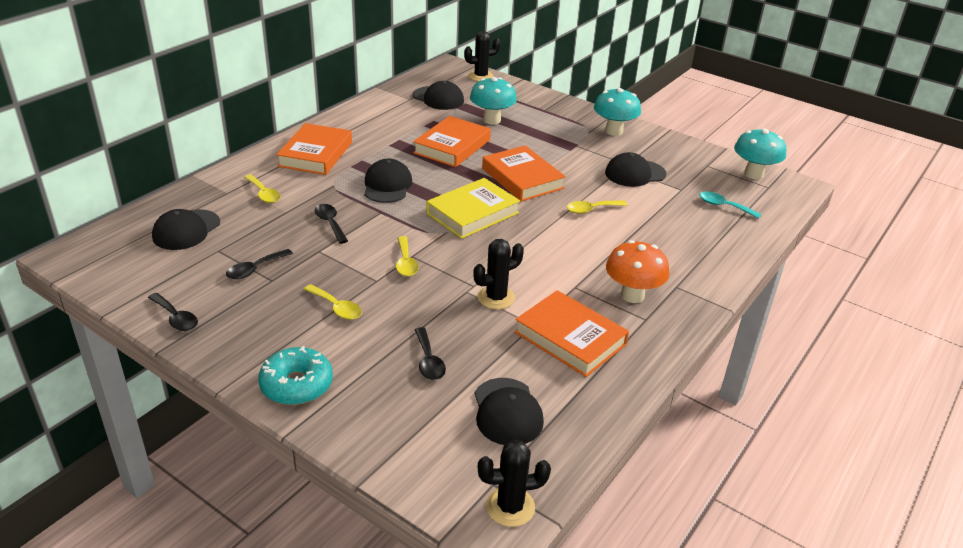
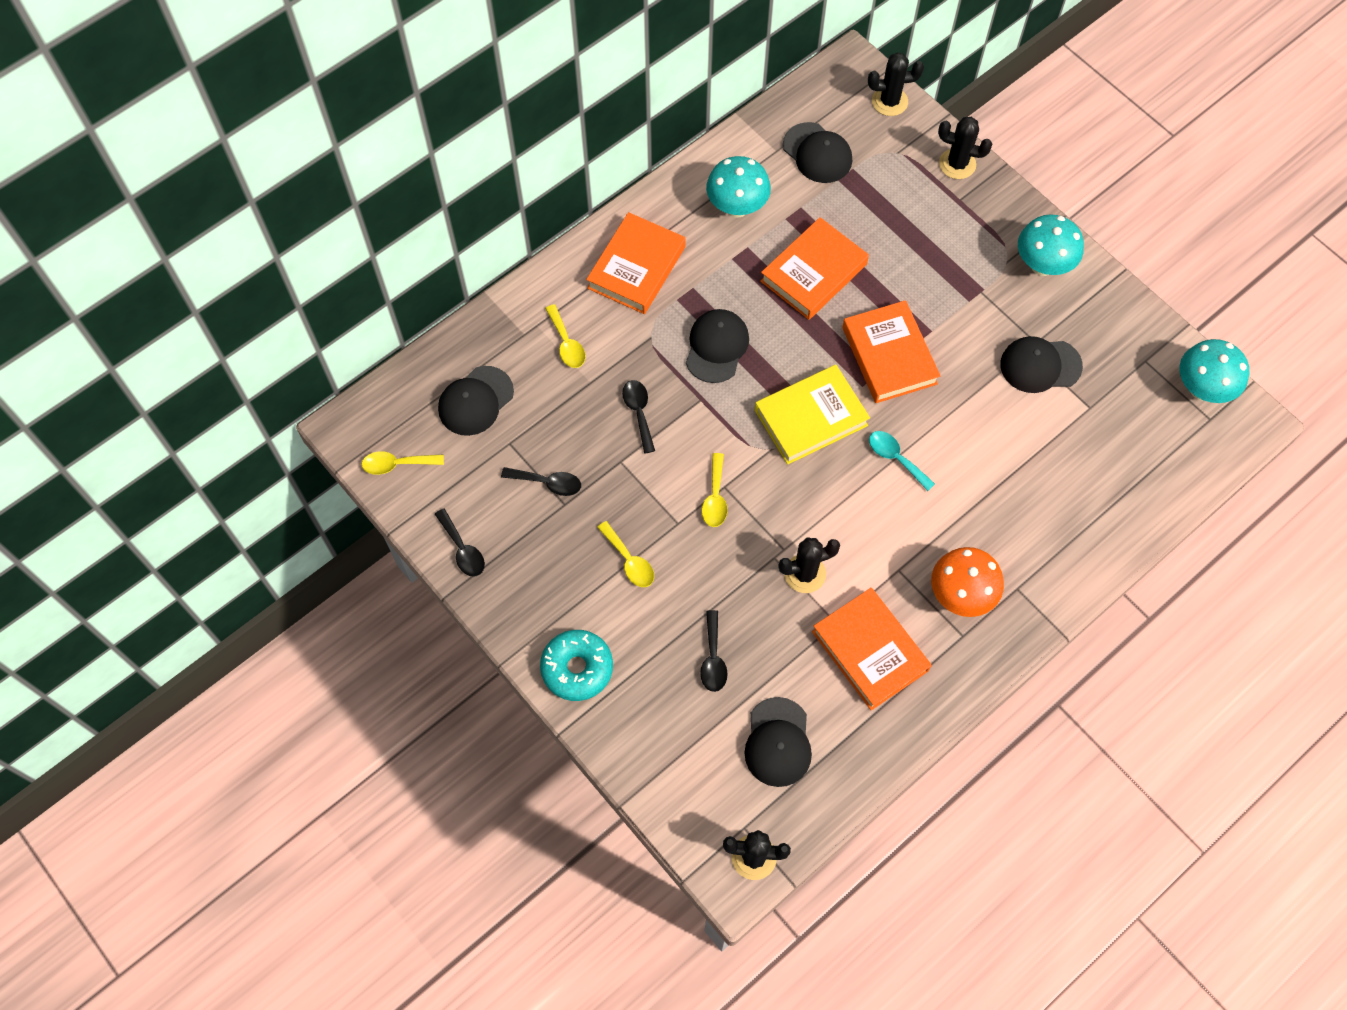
camera: 15 degrees right, 30 degrees up
black spoon [226,249,293,279] -> black spoon turned 135 degrees counterclockwise [501,467,581,496]
turquoise mushroom [470,77,517,125] -> turquoise mushroom moved to [706,156,771,218]
yellow spoon [567,201,627,214] -> yellow spoon moved to [361,451,444,475]
turquoise spoon [699,192,761,219] -> turquoise spoon moved to [869,431,935,491]
none -> black cactus [938,117,992,179]

